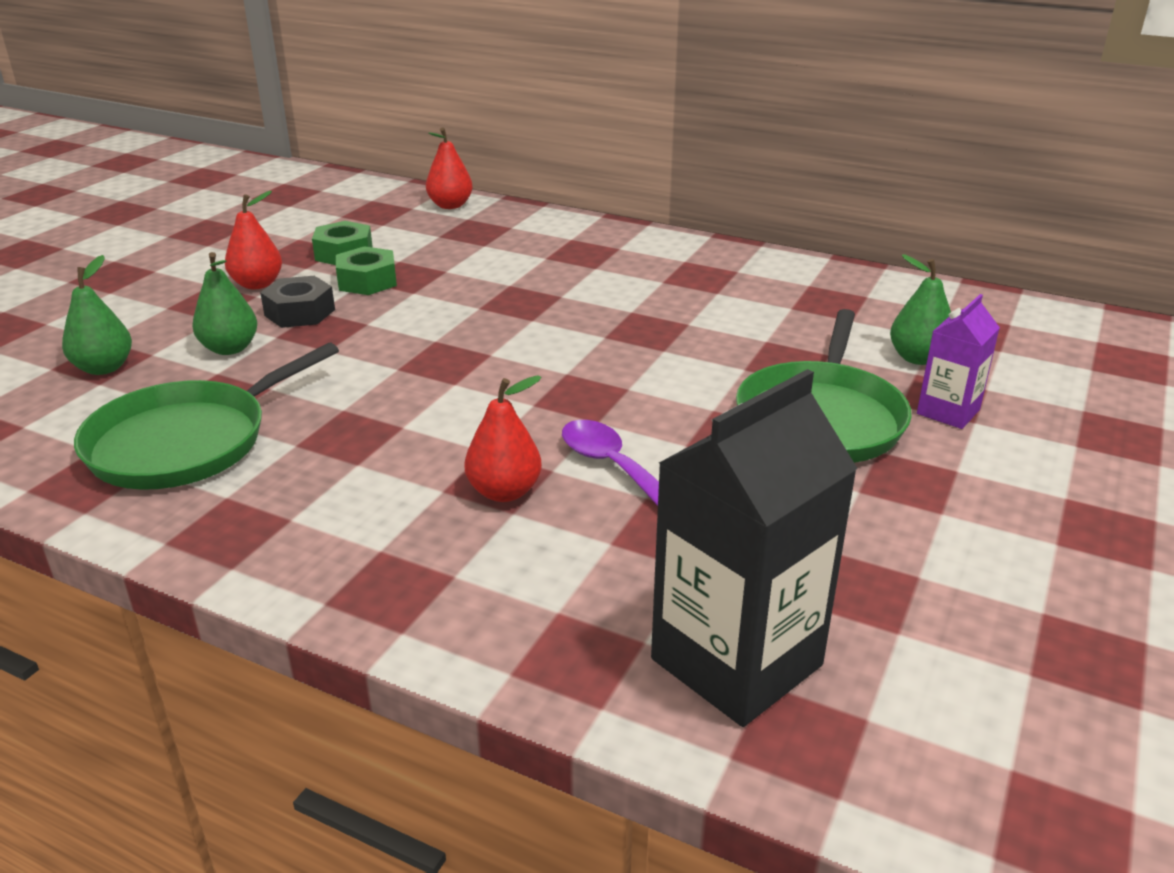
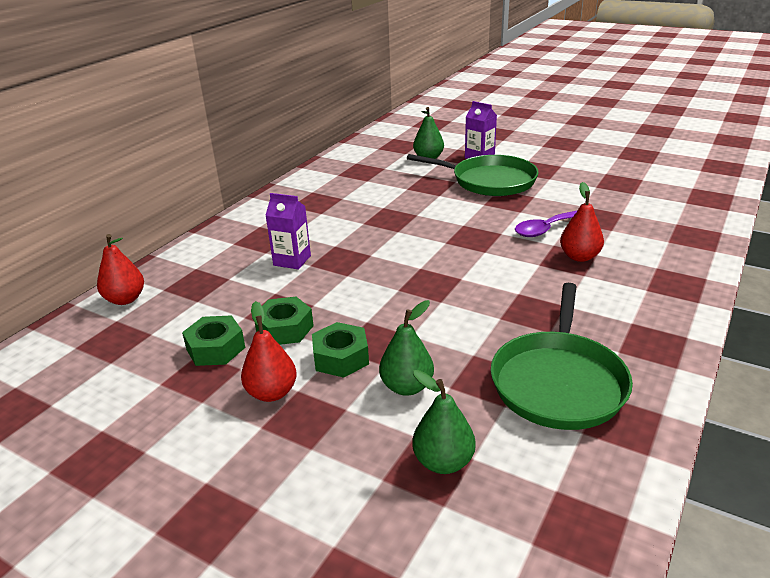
camera: 85 degrees left, 0 degrees up
green pan [74,343,339,490] -> green pan turned 60 degrees clockwise [491,283,633,430]
black nut [260,276,335,328] -> green nut [312,322,369,378]
black carton [651,369,858,727] -> none
none -> purple carton [265,193,311,269]

